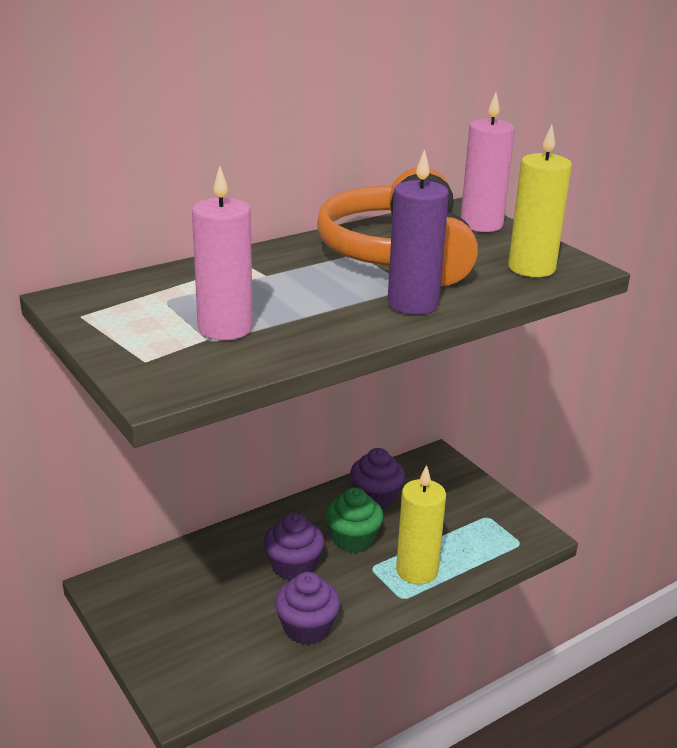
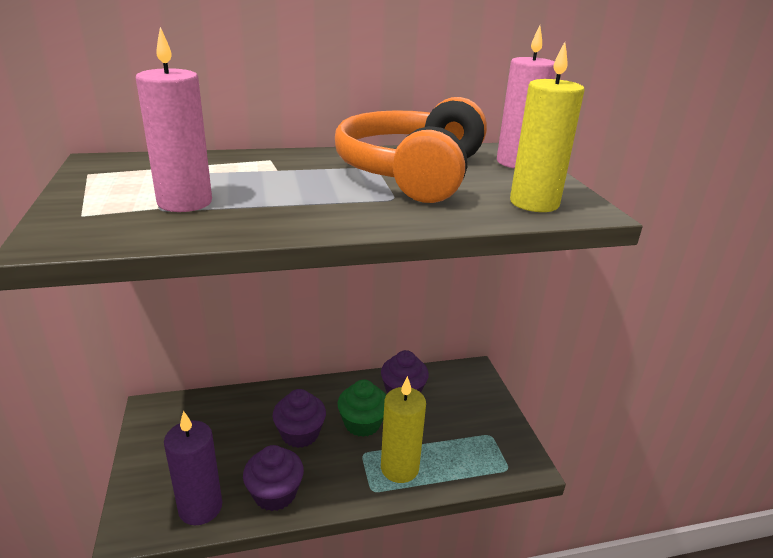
camera: 20 degrees right, 0 degrees up
purple candle [388,149,449,315] -> purple candle moved to [164,411,222,525]

